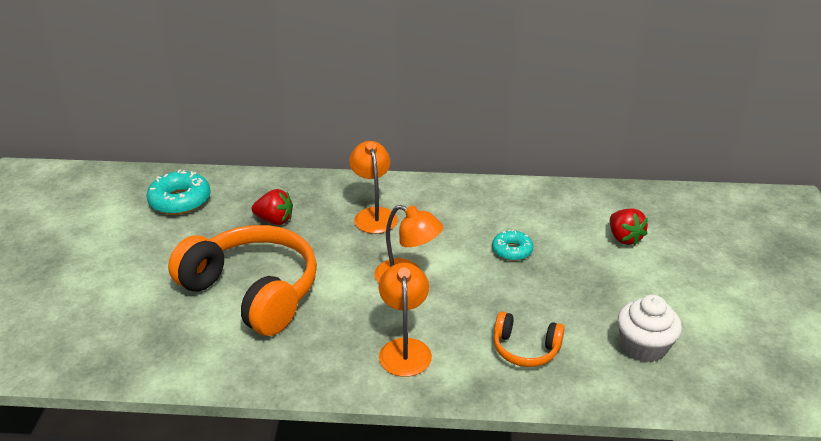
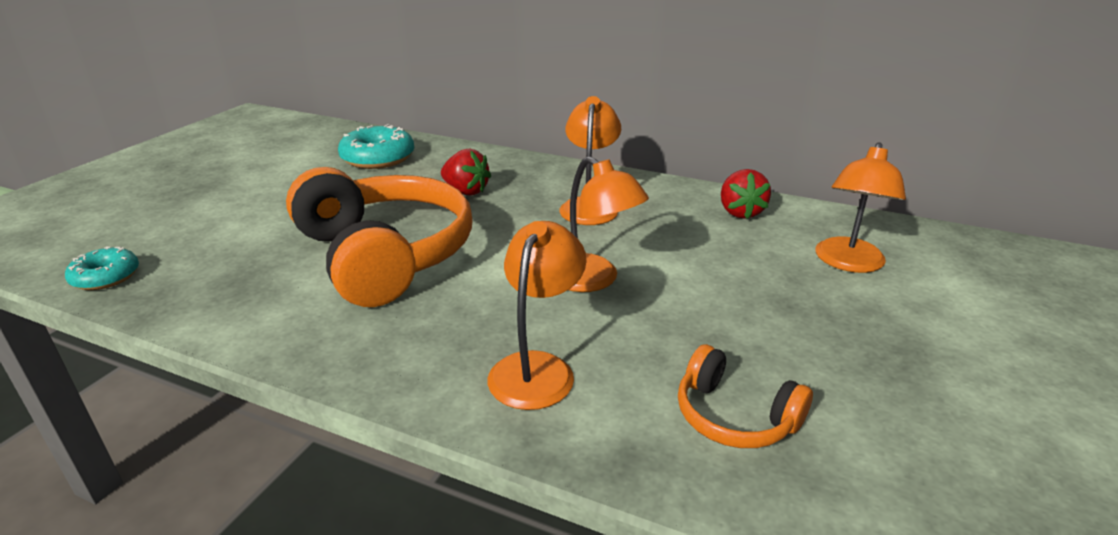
camera: 20 degrees right, 5 degrees down
turquoise donut [492,229,533,261] -> turquoise donut moved to [65,246,139,290]
red strawberry [610,209,648,245] -> red strawberry moved to [721,169,771,219]
white cupcake [618,295,682,362] -> none
none -> orange lamp [815,142,906,273]

